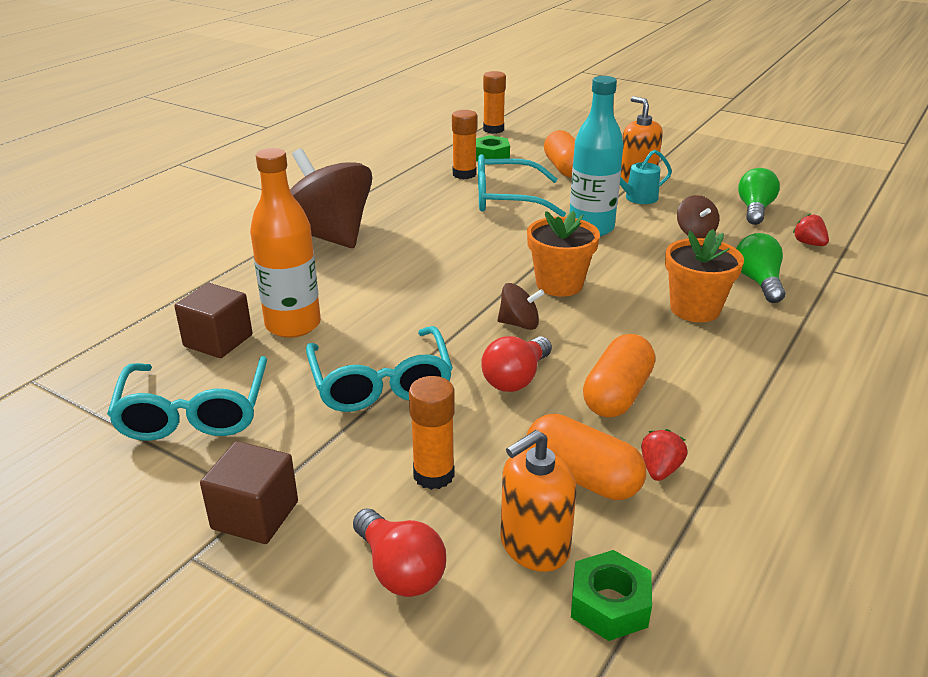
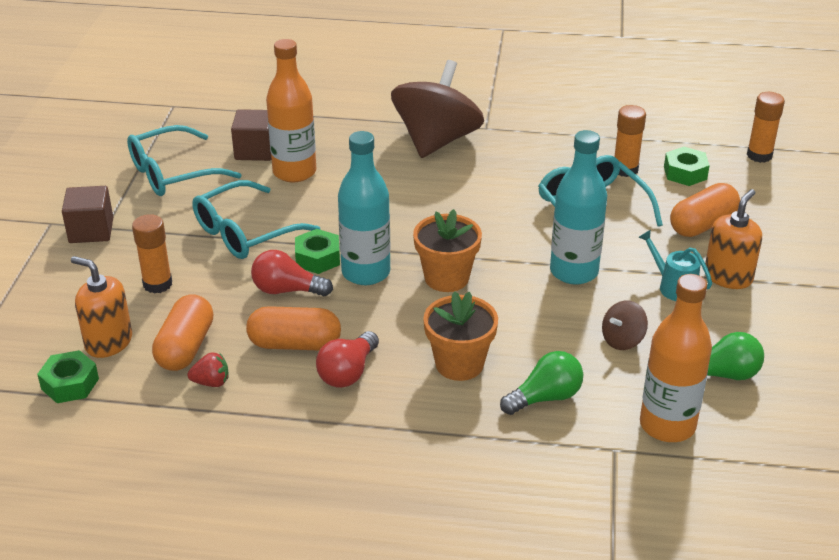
camera: 65 degrees right, 5 degrees up
red light bulb [353,508,446,597] -> red light bulb moved to [316,331,379,388]
brown spinning top [497,283,545,330] -> turquoise bottle [338,131,390,285]
red strawberry [793,213,829,246] -> orange bottle [640,274,712,442]
none -> green nut [295,229,340,274]

